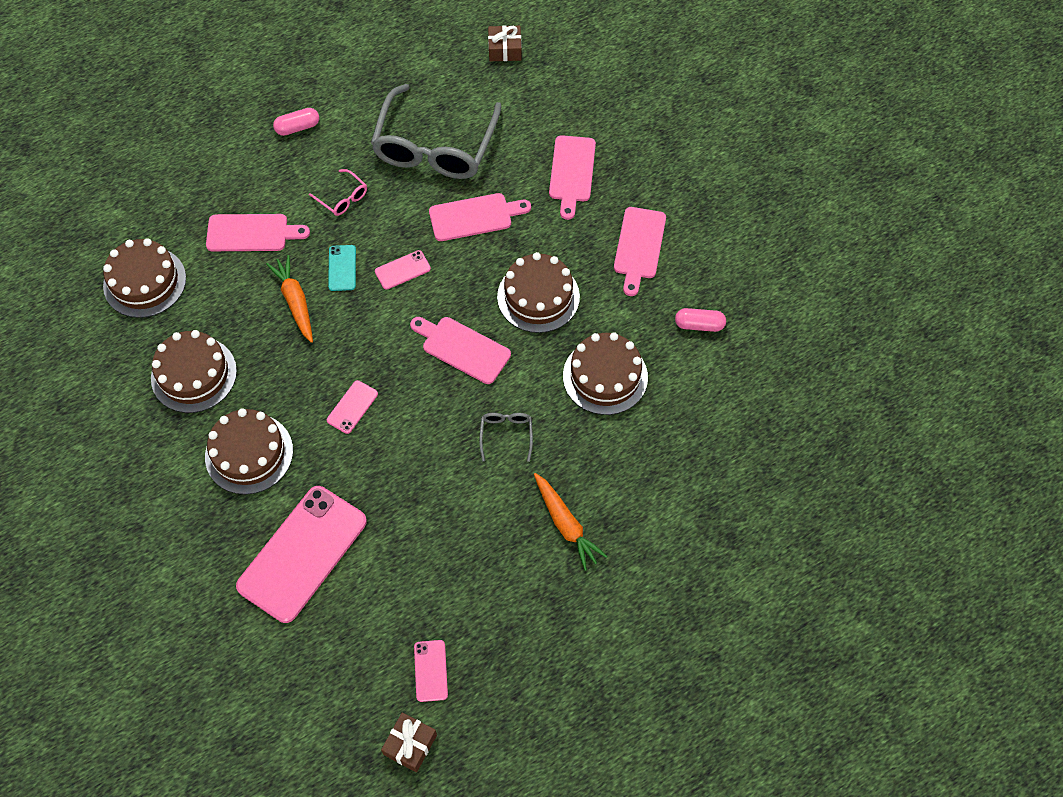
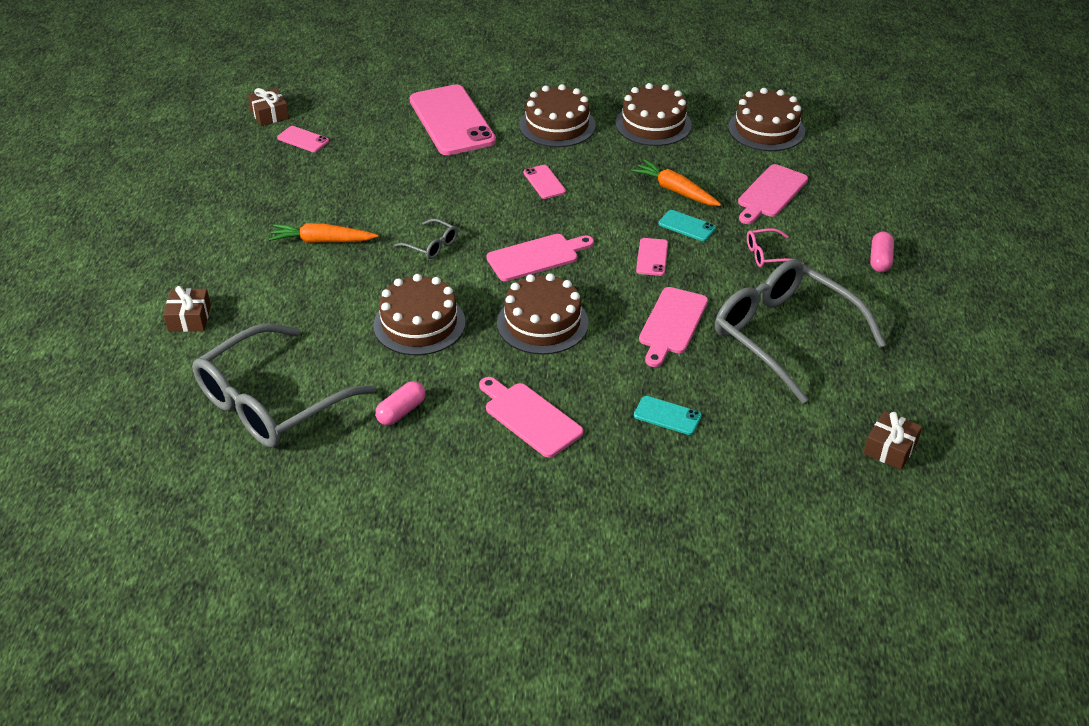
camera: 125 degrees right, 20 degrees down
orange carrot [266,255,313,343] -> orange carrot turned 150 degrees counterclockwise [631,160,721,206]
pink cutting board [549,135,596,220] -> turquoise phone [634,396,702,435]
none -> brown gift [163,286,211,332]
none -> grey glasses [192,323,376,448]

